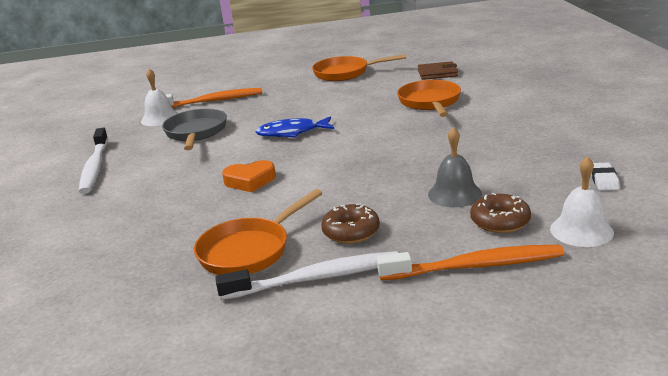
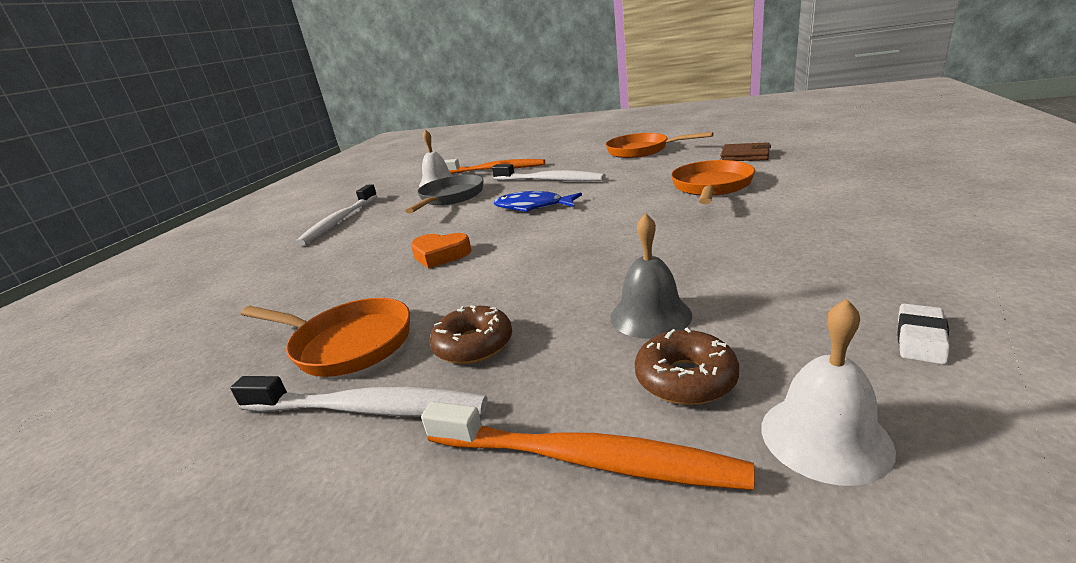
camera: 25 degrees right, 0 degrees up
orange pan [194,189,322,275] -> orange pan turned 135 degrees counterclockwise [241,298,410,377]
none -> white toothbrush [492,164,606,181]

